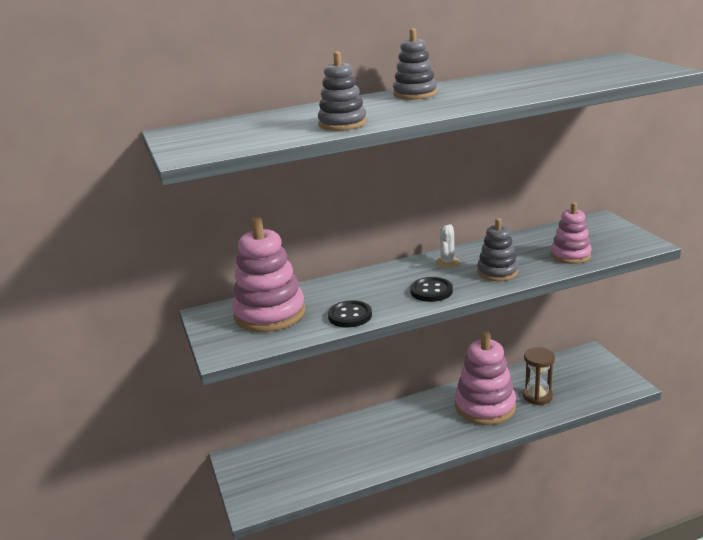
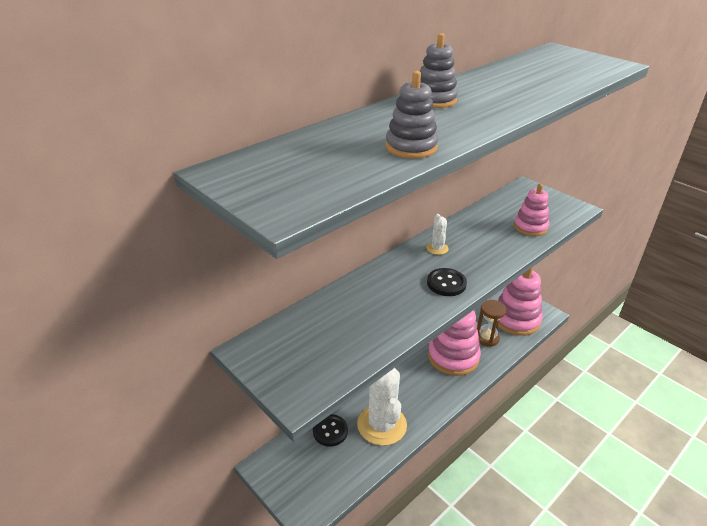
camera: 25 degrees left, 10 degrees up
pink stacking toy [232,217,305,332] -> pink stacking toy moved to [498,267,543,336]
black button [328,300,372,328] -> black button moved to [313,414,348,447]
grey stacking toy [477,218,518,281] -> none
none -> white cactus [357,368,407,446]

